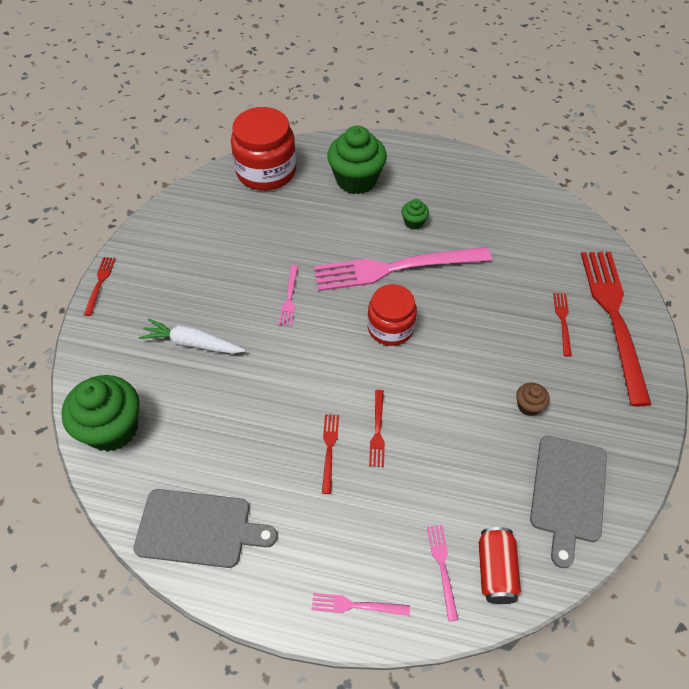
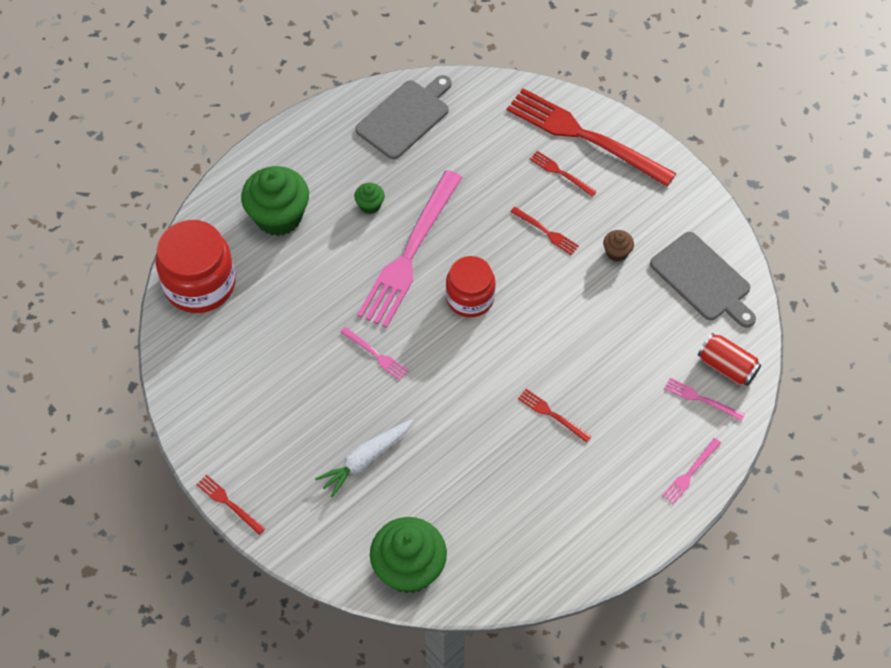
camera: 55 degrees left, 5 degrees up
grey cutting board [133,489,277,568] -> grey cutting board moved to [355,75,452,159]
red fork [369,390,385,467] -> red fork moved to [510,207,579,255]

